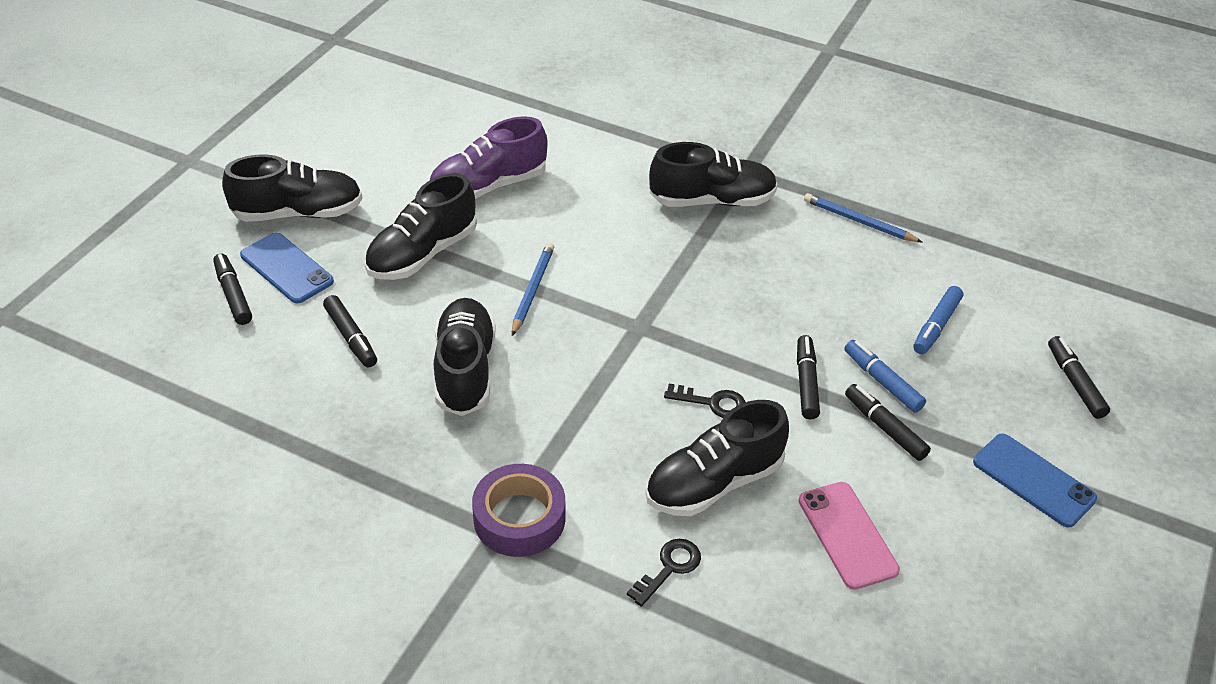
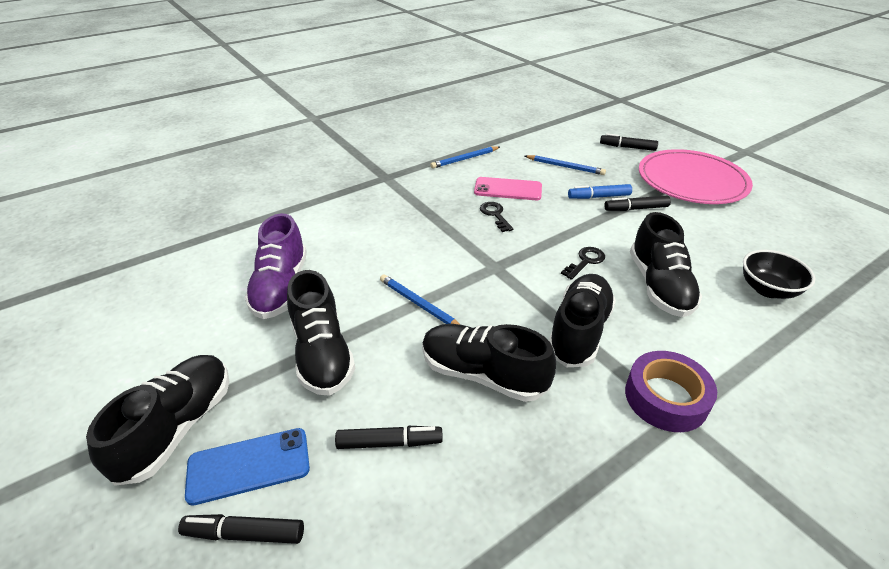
camera: 60 degrees left, 5 degrees down
black key [627,539,701,607] -> black key moved to [480,202,513,232]
black shoe [649,142,778,207] -> black shoe moved to [549,274,616,367]
black marker [797,335,820,419] -> none
pink phone [799,482,900,590] -> pink phone moved to [474,177,542,200]
blue marker [913,286,963,354] -> blue pencil [525,155,606,175]
blue phone [973,434,1097,528] -> pink plate [639,149,753,204]
none -> black bowl [743,250,815,299]

